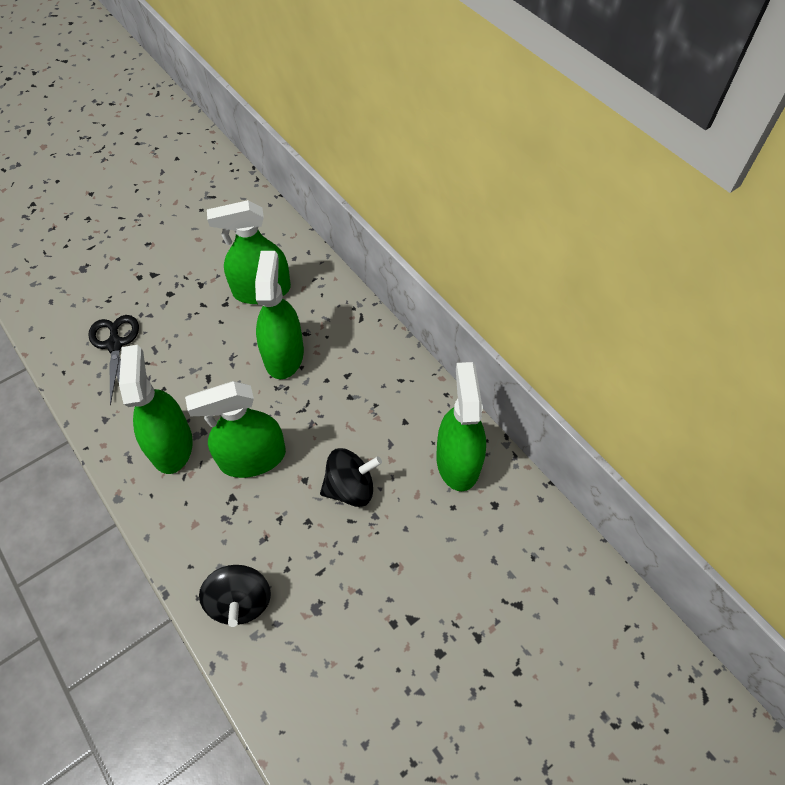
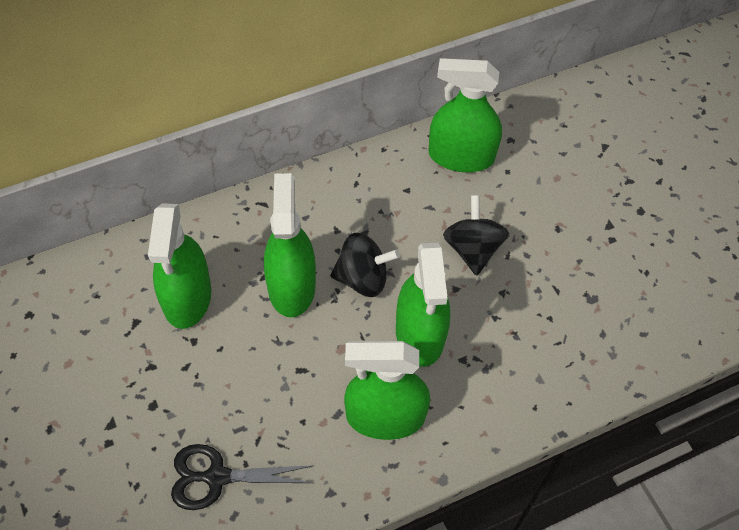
camera: 80 degrees left, 0 degrees up
black spinning top [199,565,271,627] -> black spinning top moved to [330,233,400,297]
green spray bottle [255,251,304,379] -> green spray bottle turned 75 degrees clockwise [264,173,316,317]

